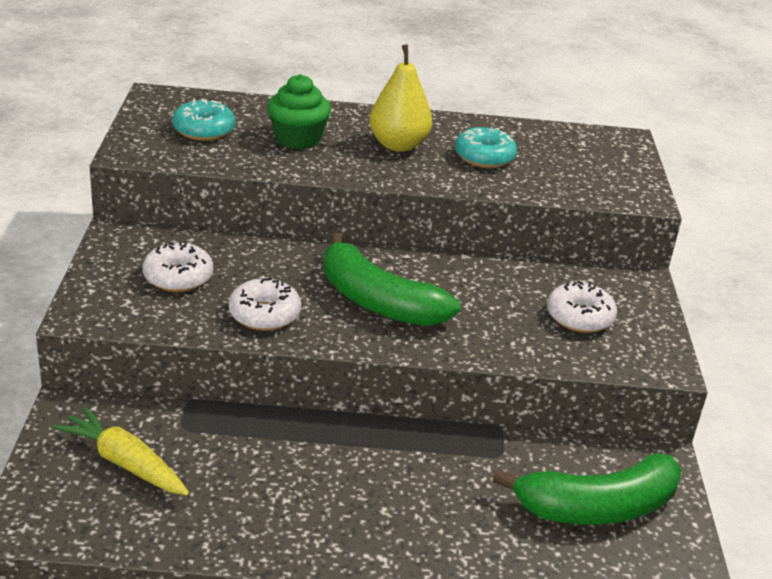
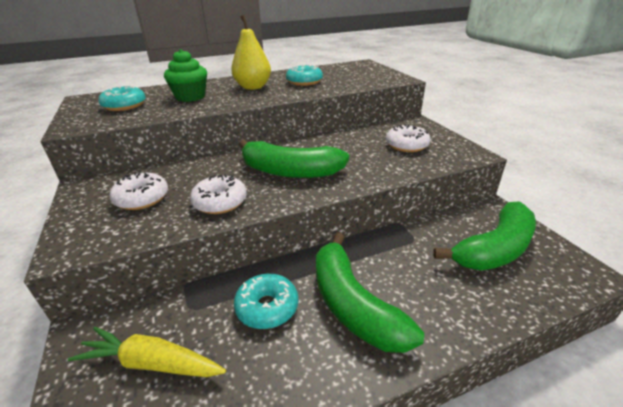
camera: 20 degrees left, 0 degrees up
none -> turquoise donut [234,274,298,329]
none -> green banana [316,233,424,353]

